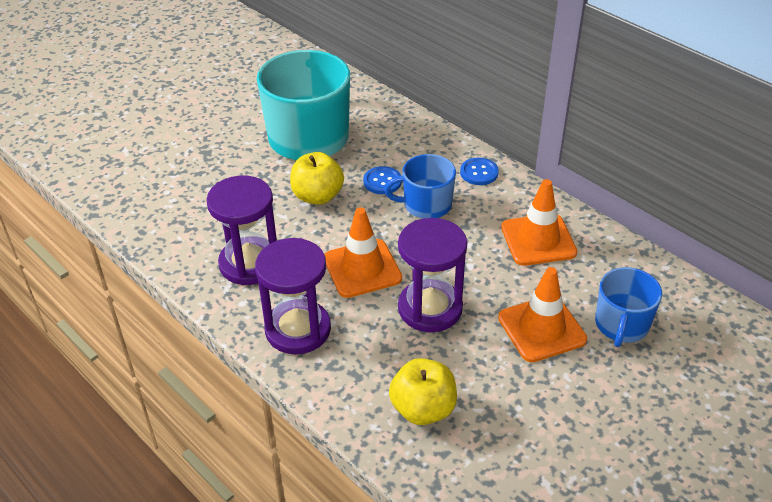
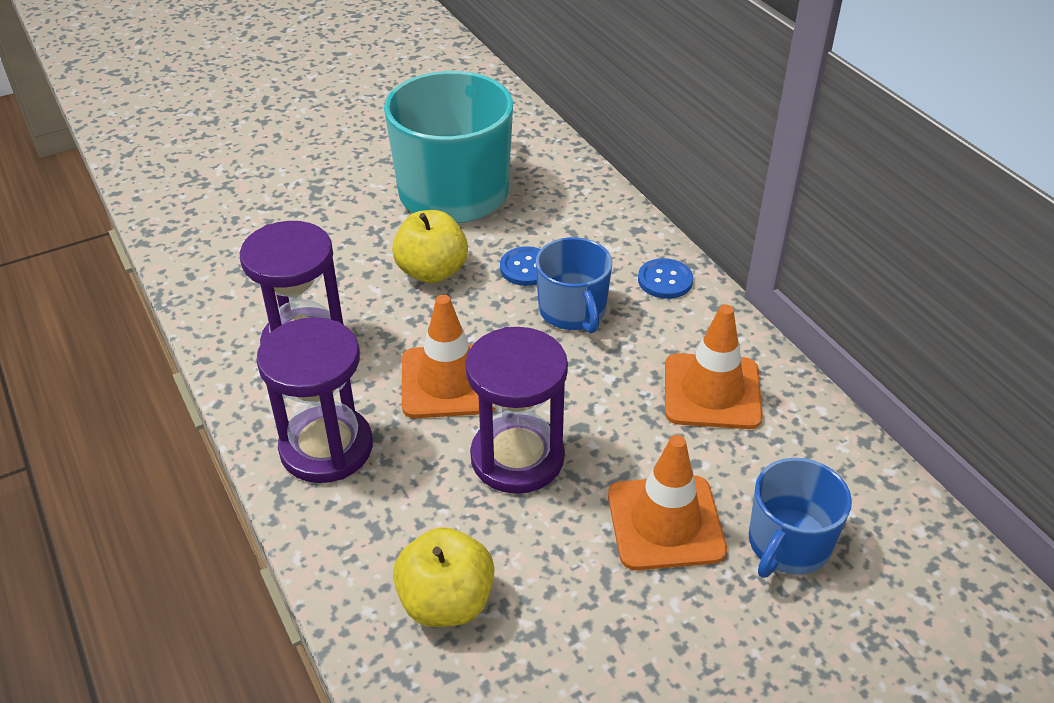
camera: 15 degrees right, 0 degrees up
blue mug [384,154,456,219] -> blue mug turned 120 degrees counterclockwise [536,237,612,333]

